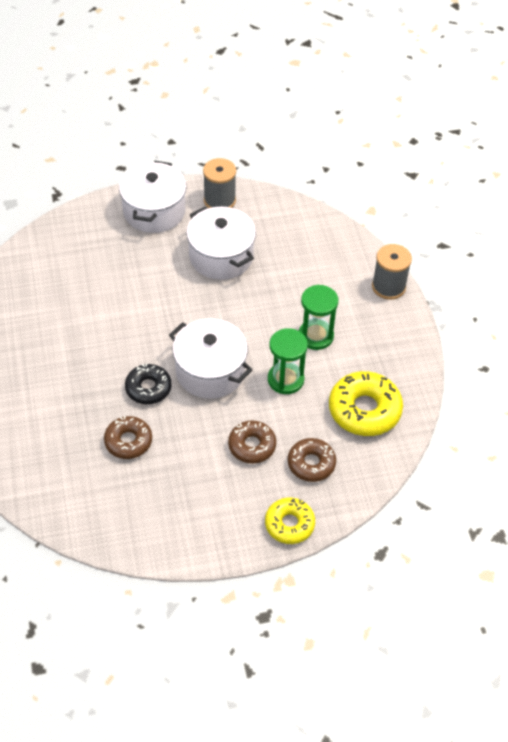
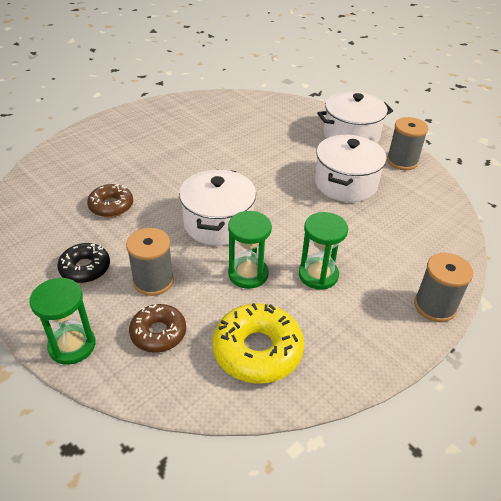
camera: 60 degrees right, 10 degrees down
black donut [125,363,171,404] -> black donut moved to [57,243,110,283]
brown donut [228,421,276,463] -> grey spool [126,228,174,296]
yellow donut [265,497,315,544] -> green hourglass [29,278,96,365]

